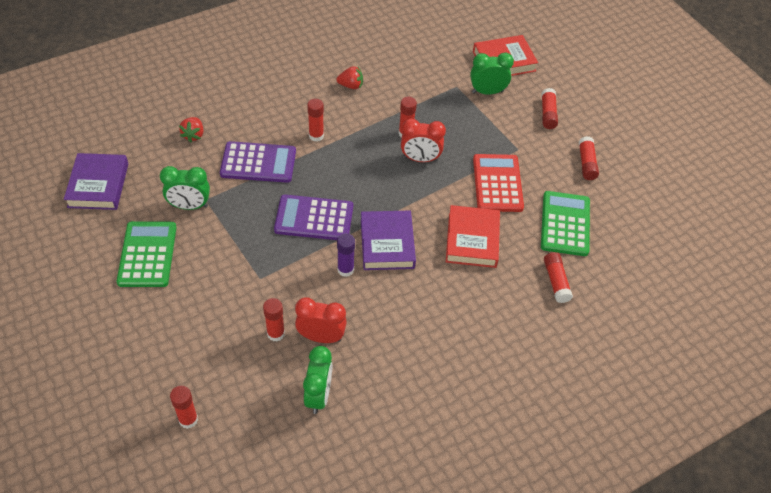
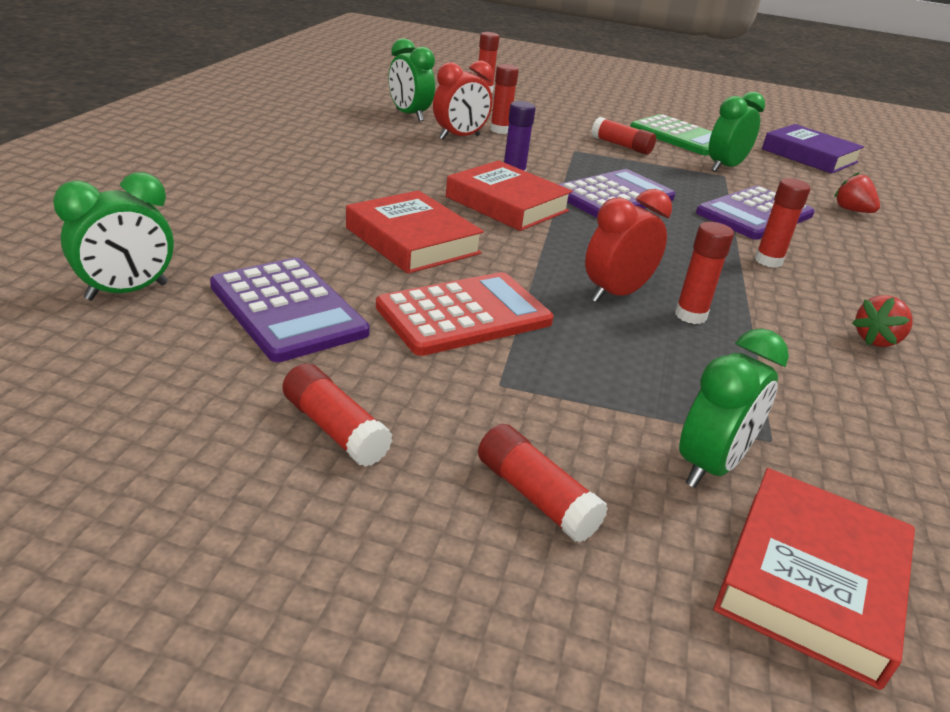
camera: 135 degrees right, 20 degrees down
purple book [361,211,416,270] -> red book [446,160,573,231]
red calculator [473,154,524,212] -> red calculator turned 75 degrees counterclockwise [376,272,553,356]
green calculator [541,191,590,256] -> purple calculator [210,257,370,362]
red glue stick [544,252,573,303] -> red glue stick moved to [591,117,656,155]
none -> green clock [53,172,174,301]

